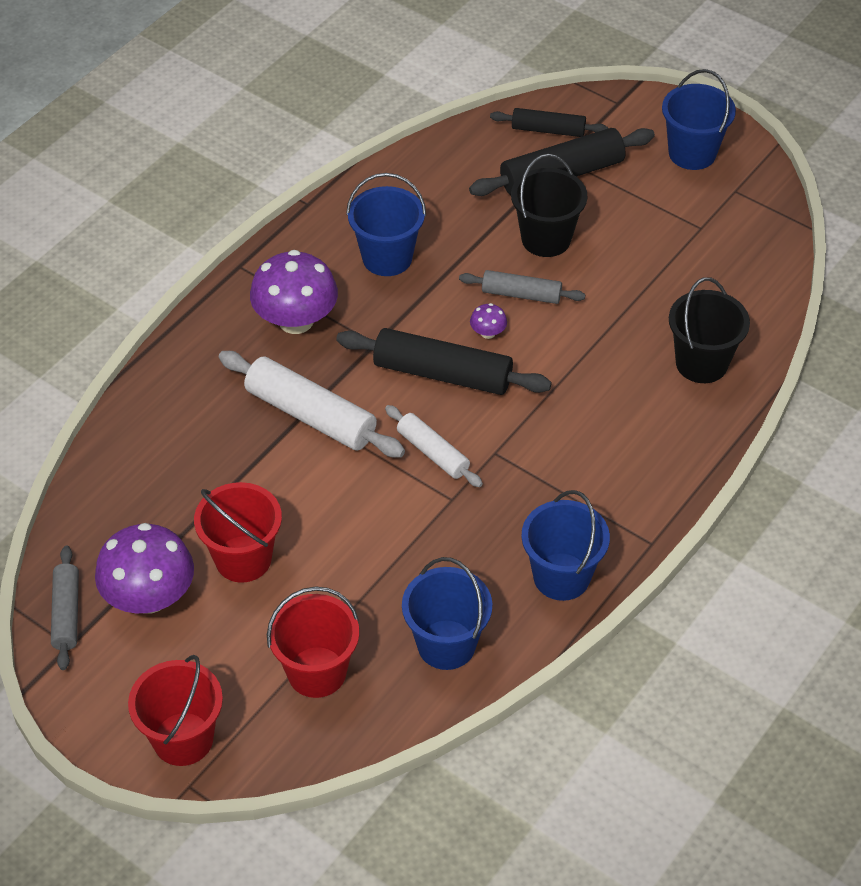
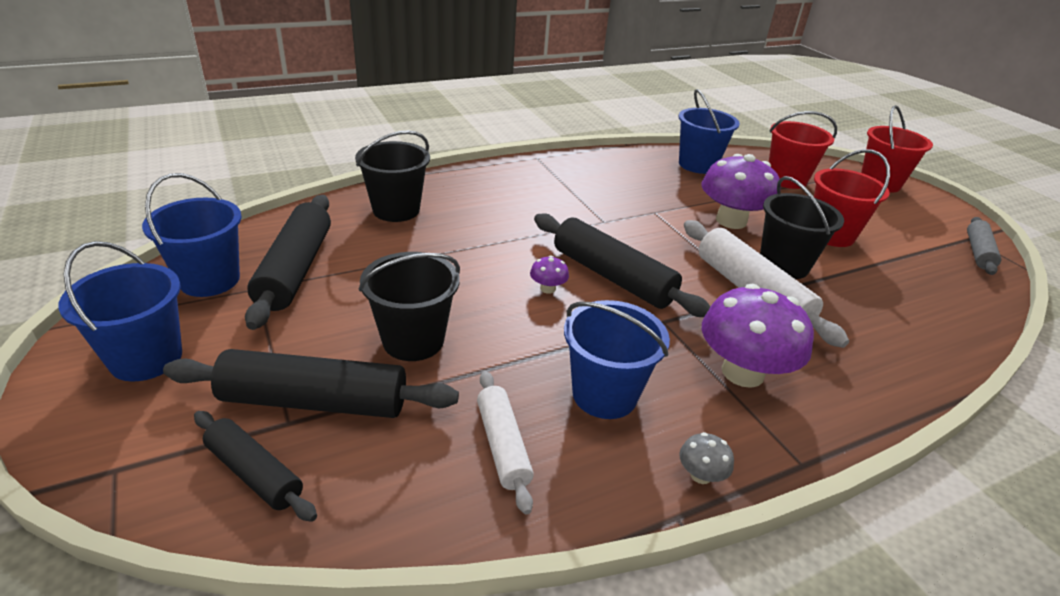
camera: 155 degrees left, 15 degrees down
purple mushroom [95,523,194,614] -> purple mushroom moved to [701,154,781,229]
white rolling pin [385,405,483,487] -> white rolling pin moved to [477,371,534,515]
grey rolling pin [459,270,585,304] -> none
blue bucket [521,490,610,601] -> blue bucket moved to [142,173,242,297]
none -> black rolling pin [245,195,331,330]
none -> grey mushroom [679,432,734,484]
none -> black bucket [760,176,844,279]

